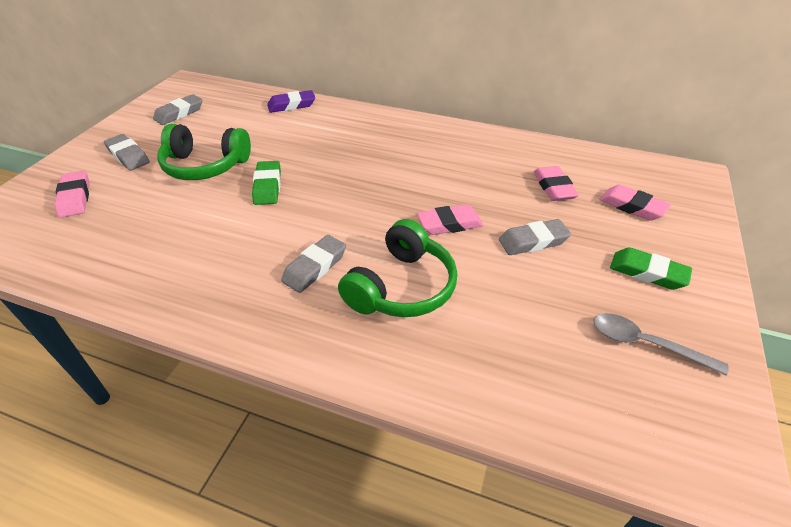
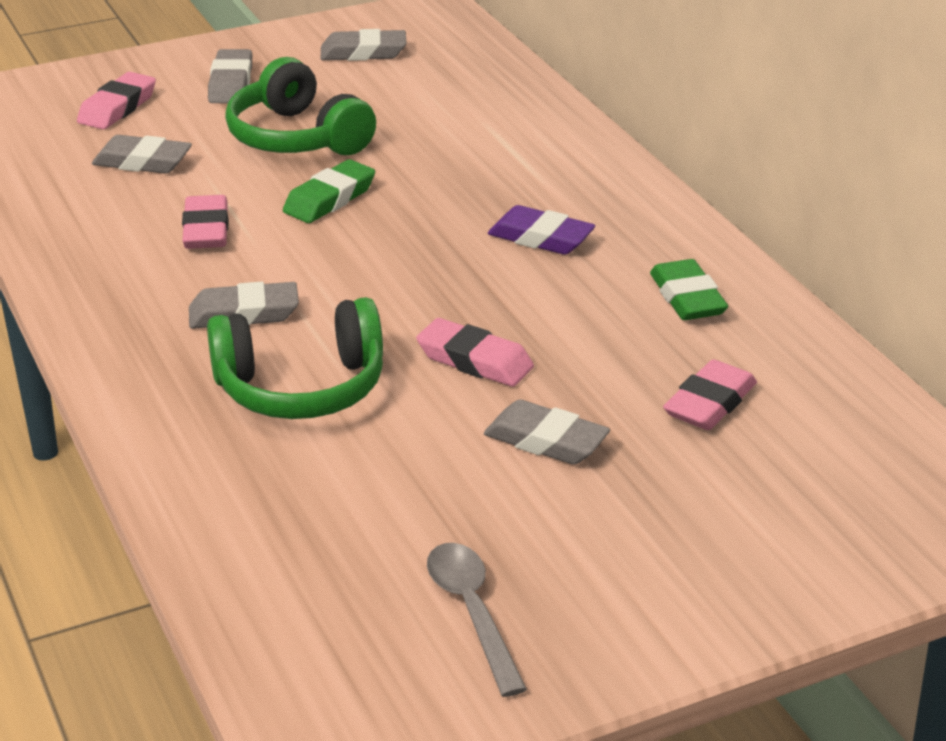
camera: 45 degrees right, 10 degrees down
purple eraser [267,90,315,113] -> purple eraser moved to [488,205,595,255]
pink eraser [599,184,671,221] -> pink eraser moved to [182,195,229,249]
green eraser [610,248,692,290] -> green eraser moved to [650,259,728,320]
none -> grey eraser [92,135,192,174]

